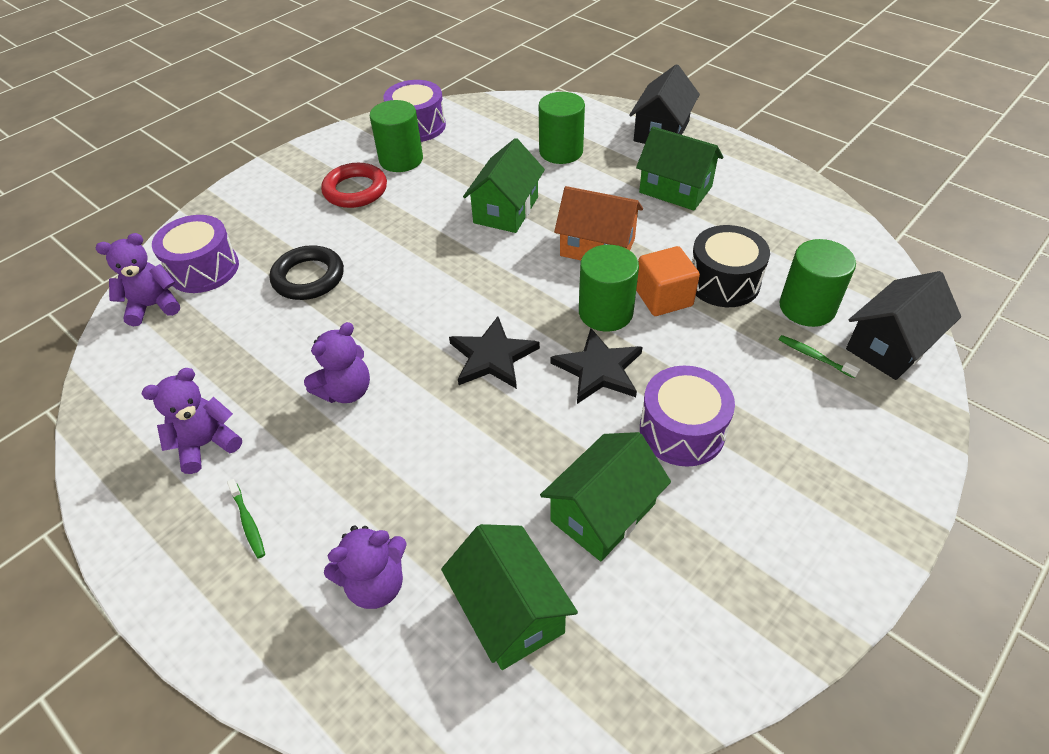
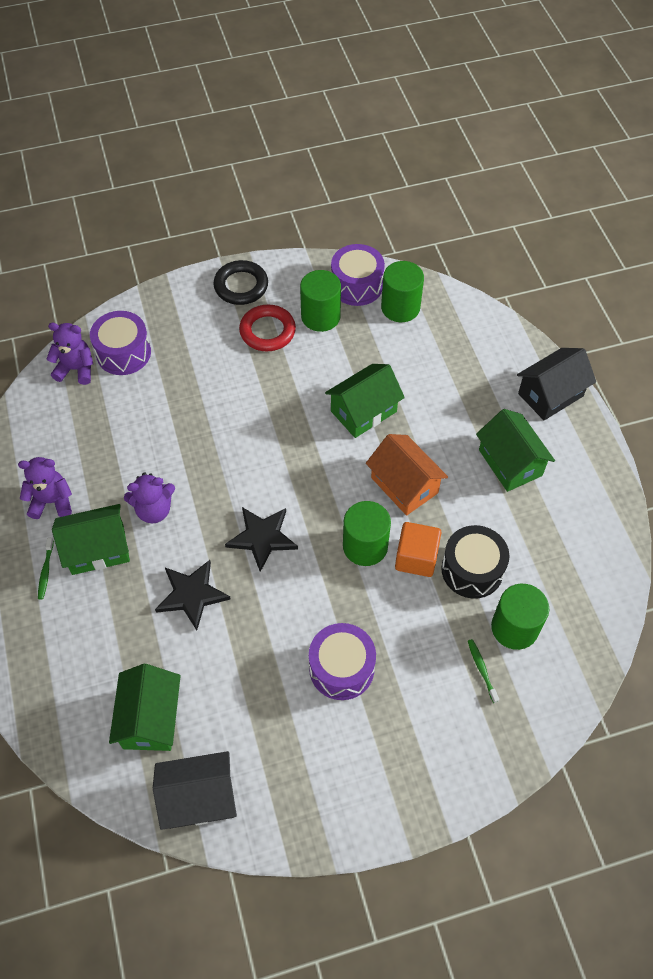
camera: 30 degrees right, 10 degrees up
black ring [270,245,344,300] -> black ring moved to [213,260,268,305]
purple teddy bear [324,525,407,609] -> none
green cylinder [539,92,585,164] -> green cylinder moved to [381,261,424,322]
green house [540,432,671,561] -> green house moved to [52,504,130,575]
black star [550,328,642,404] -> black star moved to [155,560,231,630]
black house [846,271,961,380] -> black house moved to [153,751,237,830]

